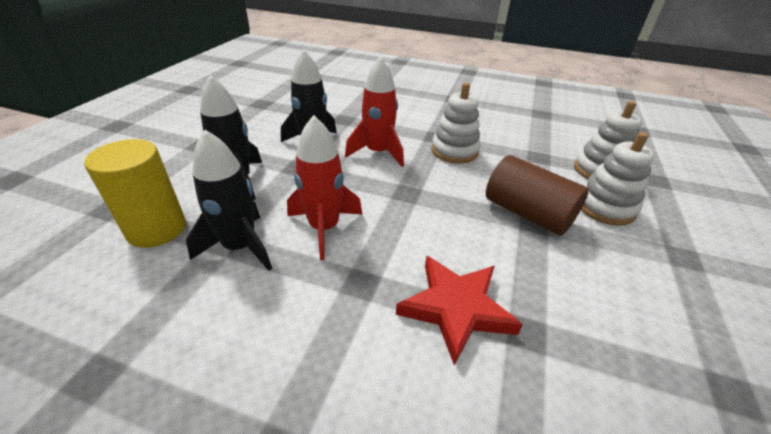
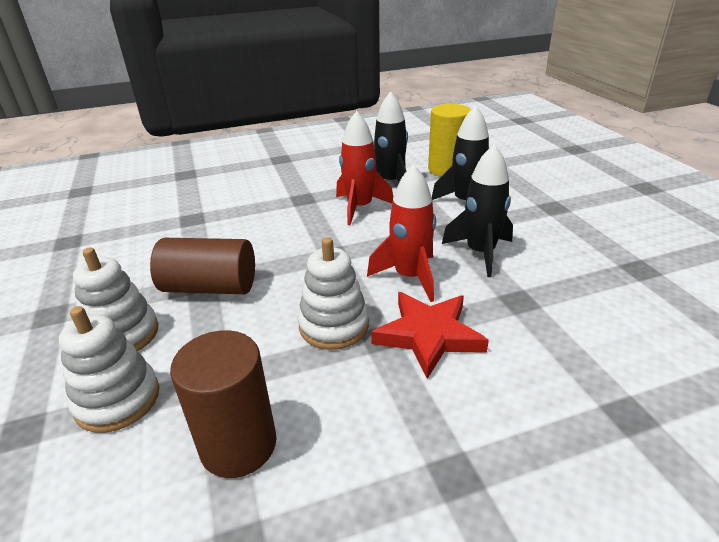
camera: 145 degrees right, 5 degrees down
red star [396,256,523,365] -> red star moved to [371,292,489,379]
none -> brown cylinder [170,330,277,478]

